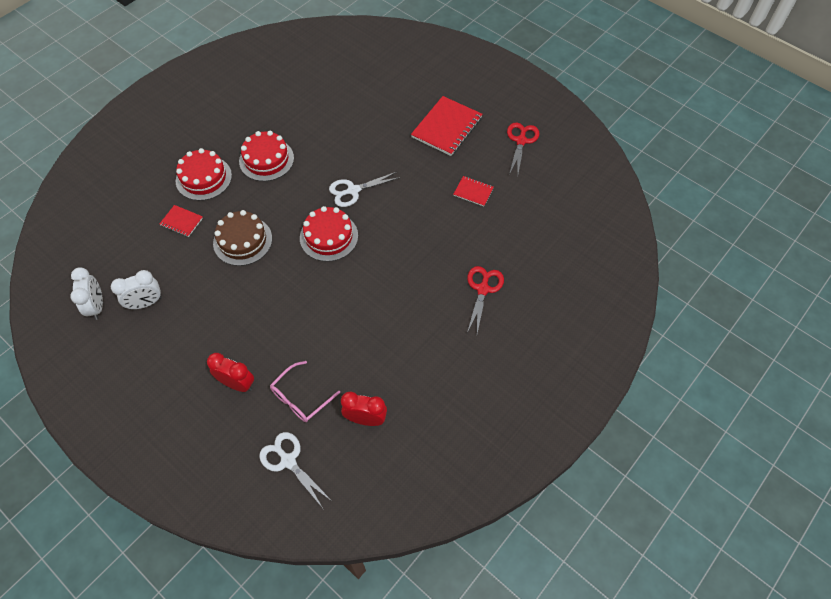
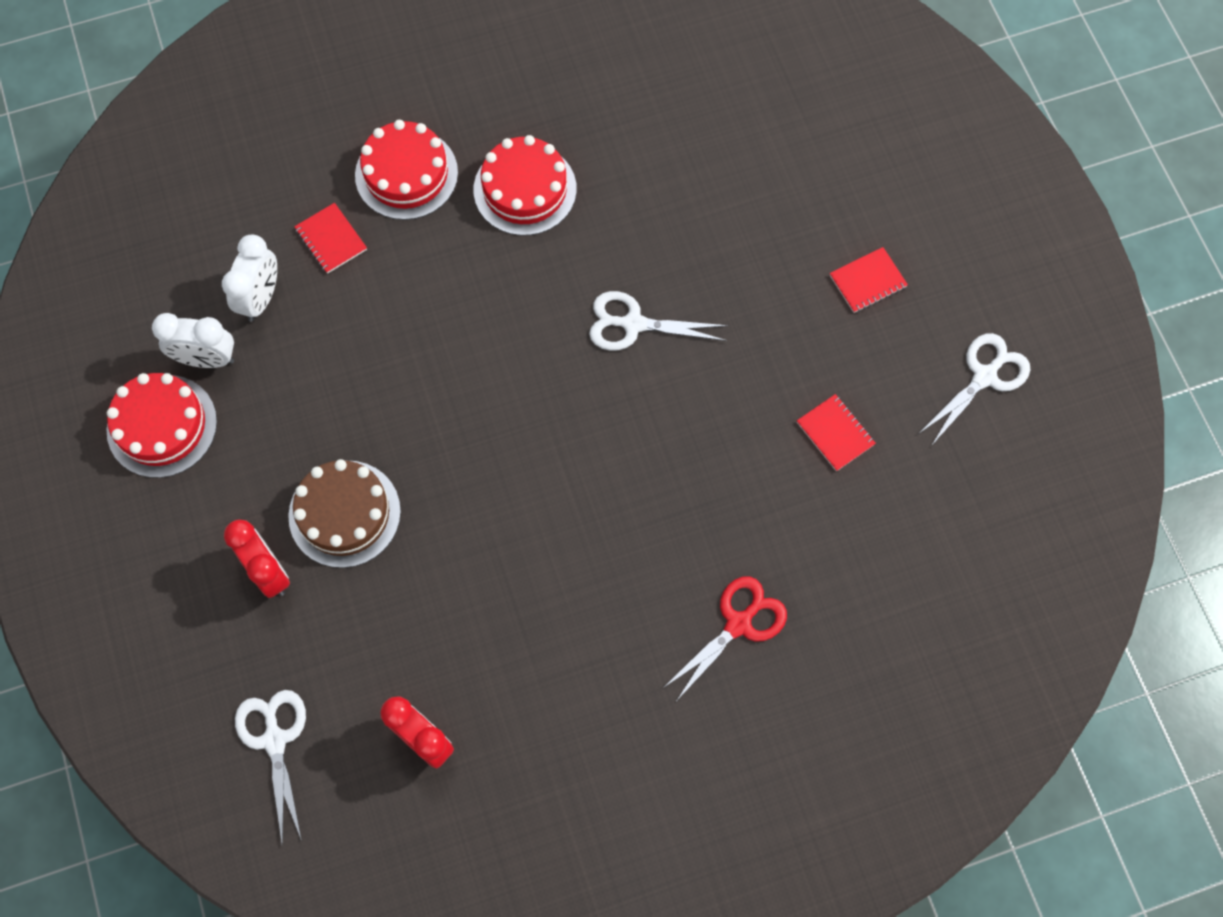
camera: 30 degrees right, 10 degrees up
white clock [71,267,103,320] -> white clock moved to [222,235,277,321]
brown cake [213,210,272,266] -> brown cake moved to [288,459,401,568]
pink glasses [270,361,340,422] -> none
red cake [300,206,358,262] -> red cake moved to [106,373,217,478]
red notebook [411,96,482,156] -> red notebook [830,247,908,313], size x0.51
red scissors [507,123,539,174] -> white scissors [918,333,1030,445]

